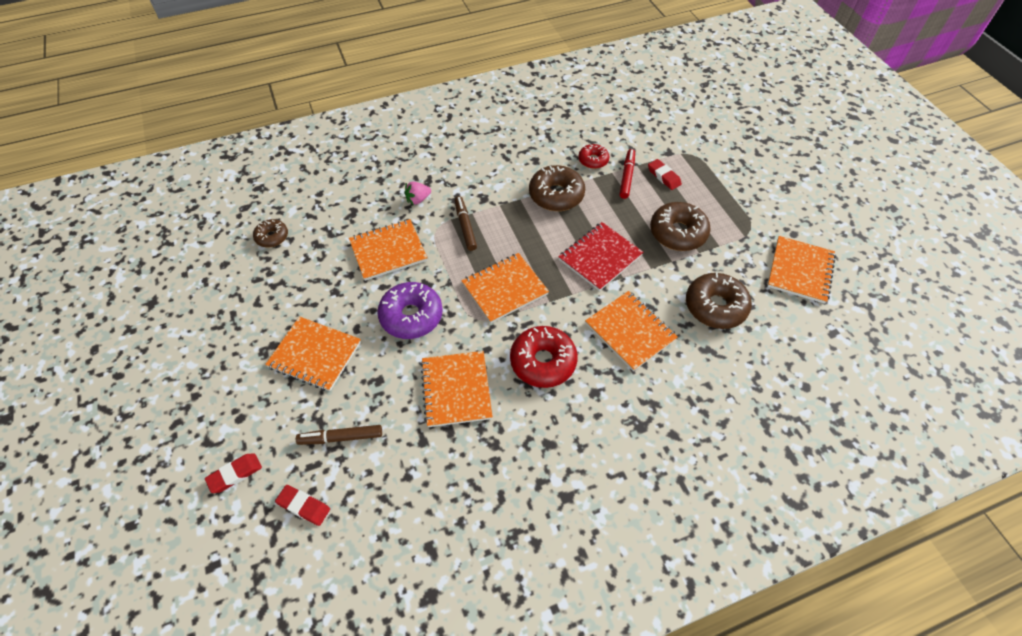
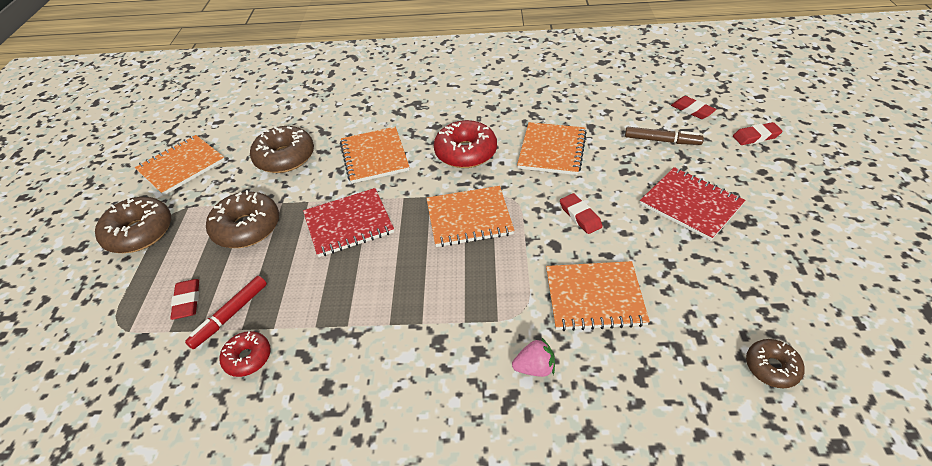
camera: 155 degrees left, 10 degrees down
orange notebook [265,316,361,391] -> red notebook [640,167,745,241]
purple donut [377,282,443,339] -> red eraser [560,193,603,234]
brown marker [455,196,477,251] -> none
brown donut [529,165,585,211] -> brown donut moved to [95,197,171,253]

